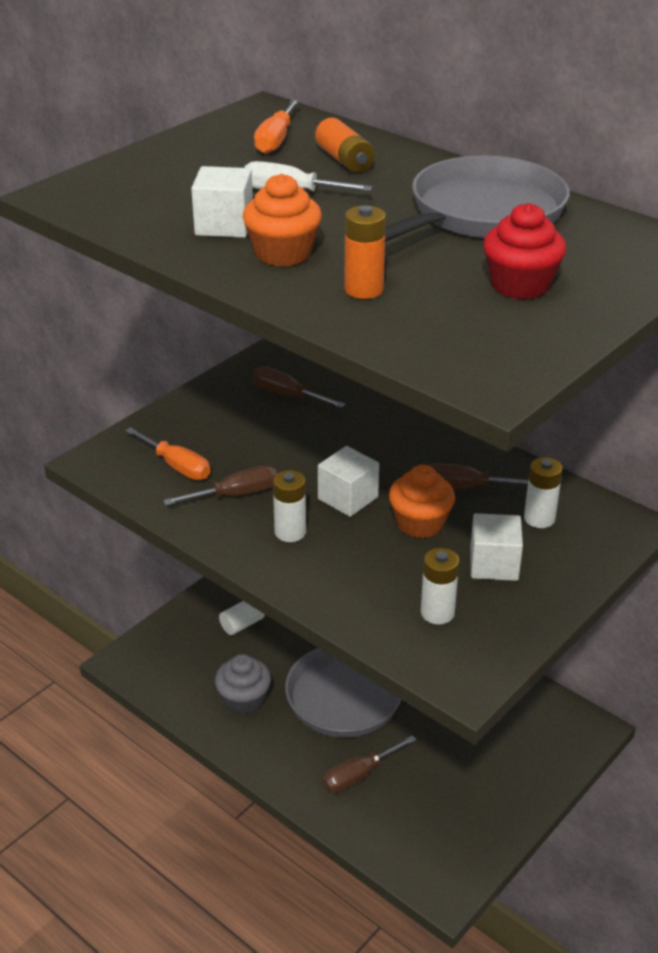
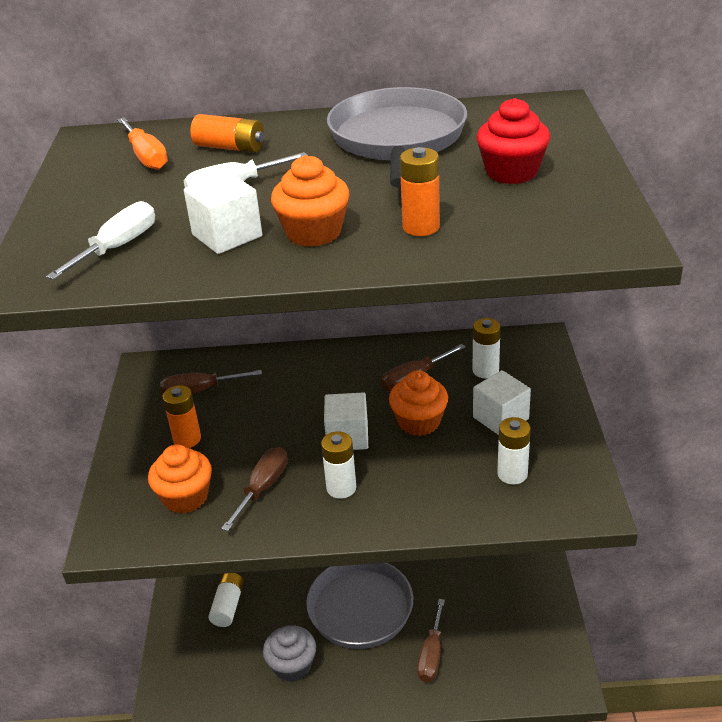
camera: 40 degrees left, 0 degrees up
orange screwdriver [125,427,210,480] -> orange cupcake [148,445,212,514]
none -> white screwdriver [46,201,155,280]
none -> orange battery [163,385,201,448]

